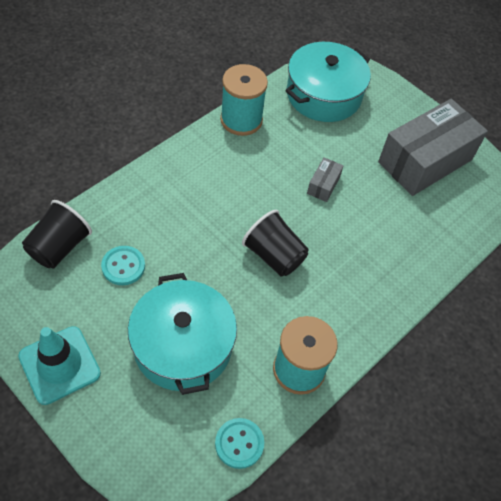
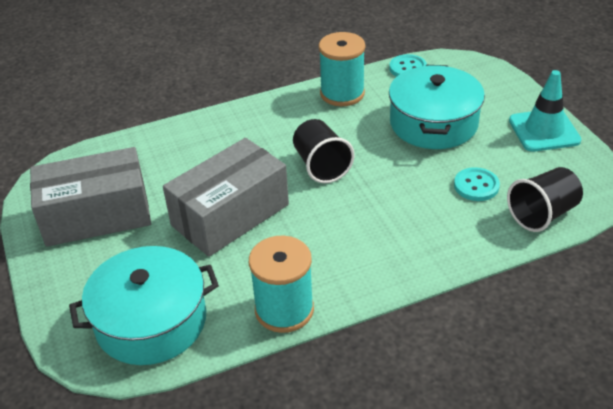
camera: 150 degrees left, 15 degrees down
grey box [307,157,343,202] -> grey box [163,138,289,257], size x2.43

